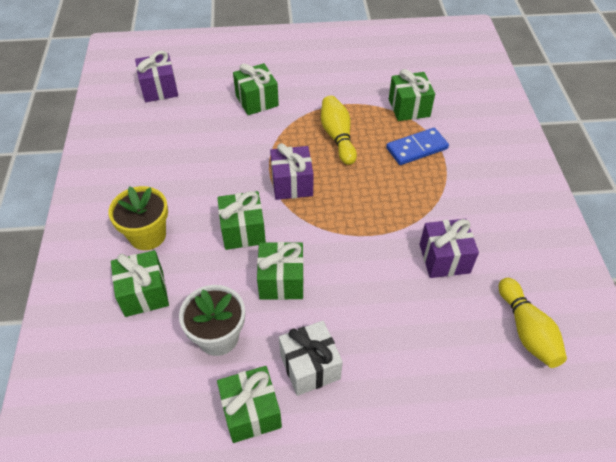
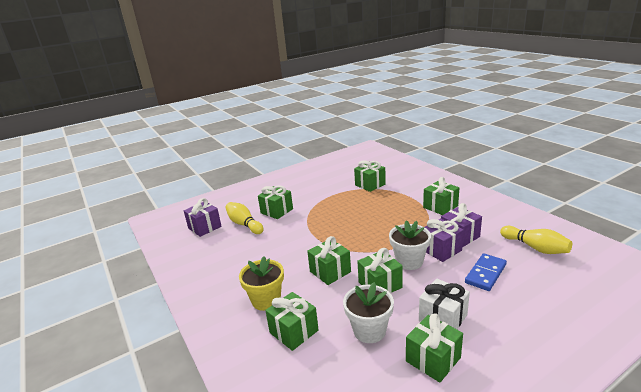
camera: 25 degrees left, 25 degrees down
purple gift [270,143,313,200] -> purple gift moved to [425,219,464,262]
yellow bowling pin [321,96,357,165] -> yellow bowling pin moved to [225,202,264,234]
blue domino [386,128,449,165] -> blue domino moved to [465,253,507,291]
none -> white flower pot [389,220,431,270]
none -> green gift [423,177,459,215]

